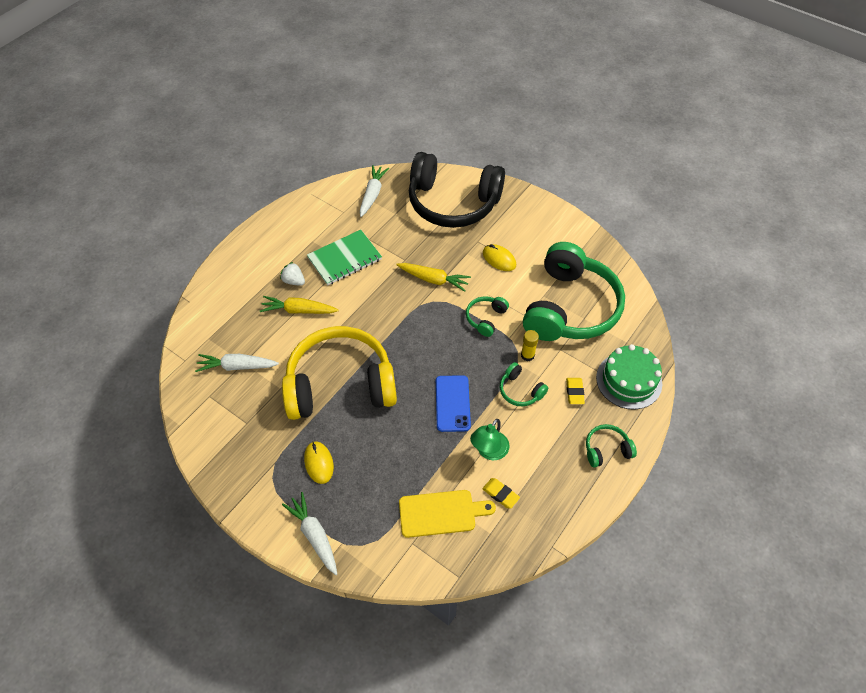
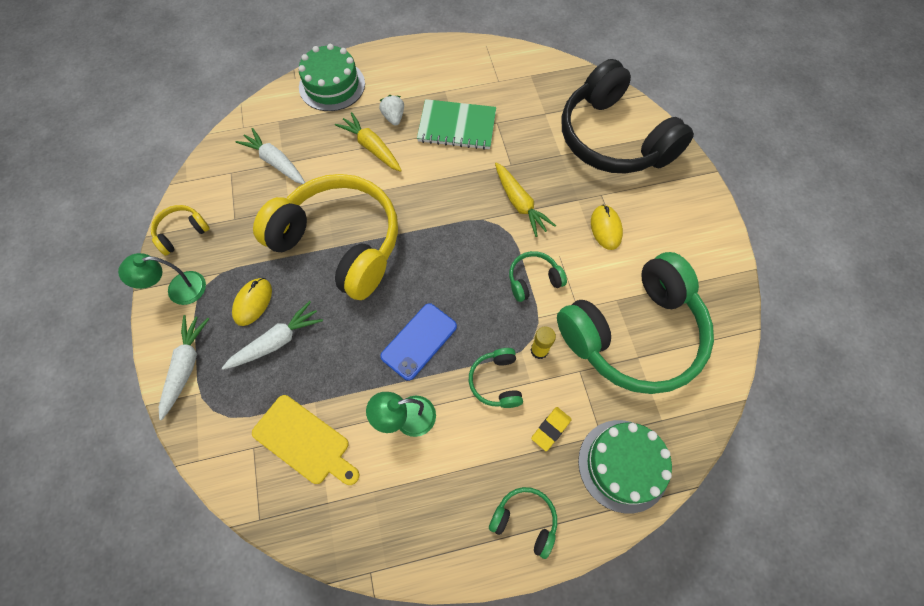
camera: 40 degrees right, 10 degrees up
white carrot [360,165,389,217] -> white carrot moved to [222,301,323,370]
yellow eraser [482,478,520,509] -> none
none -> green lamp [118,253,206,305]
none -> yellow headphones [151,205,210,256]
none -> green cake [298,44,365,111]

